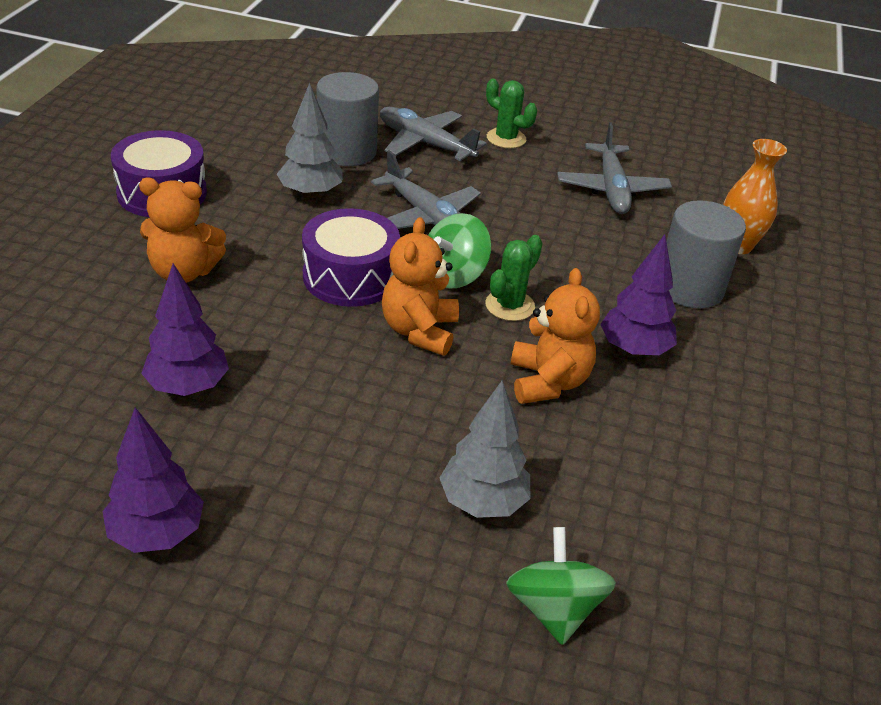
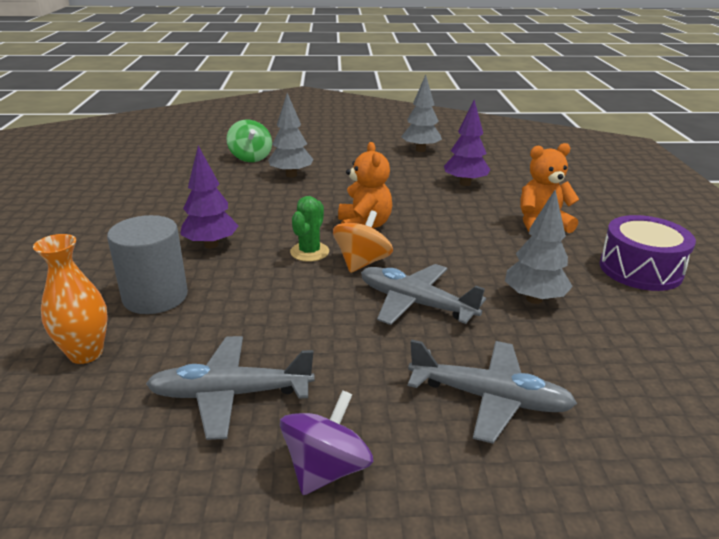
camera: 165 degrees right, 10 degrees down
purple tree [102,407,204,553] -> grey tree [401,75,442,152]
purple drum [302,208,400,307] -> none
grey cylinder [317,72,379,166] -> none
green spinning top [428,213,491,289] -> orange spinning top [333,211,393,273]
green cactus [486,79,537,148] -> none
orange teddy bear [511,268,600,404] -> none
grey plane [557,122,672,214] -> grey plane turned 75 degrees counterclockwise [146,336,315,440]
none -> purple spinning top [280,390,373,495]

